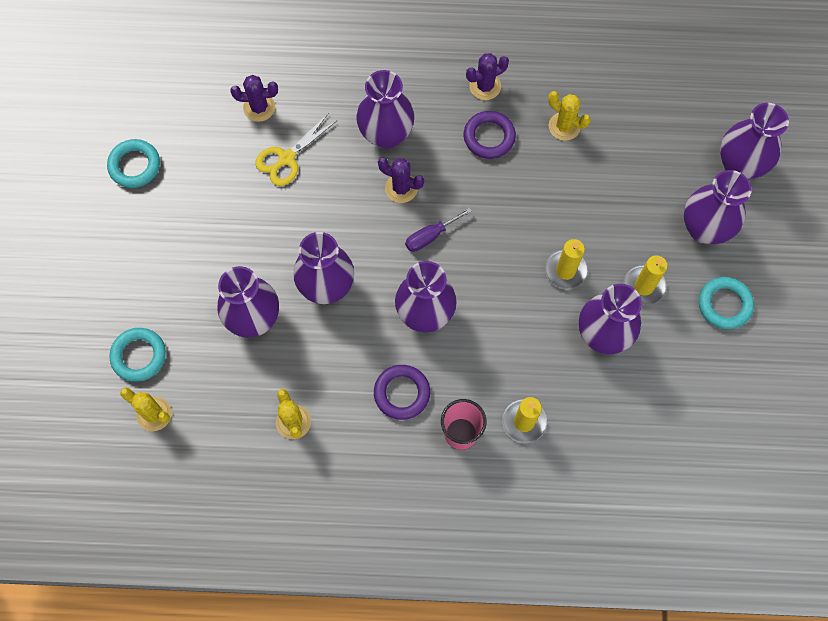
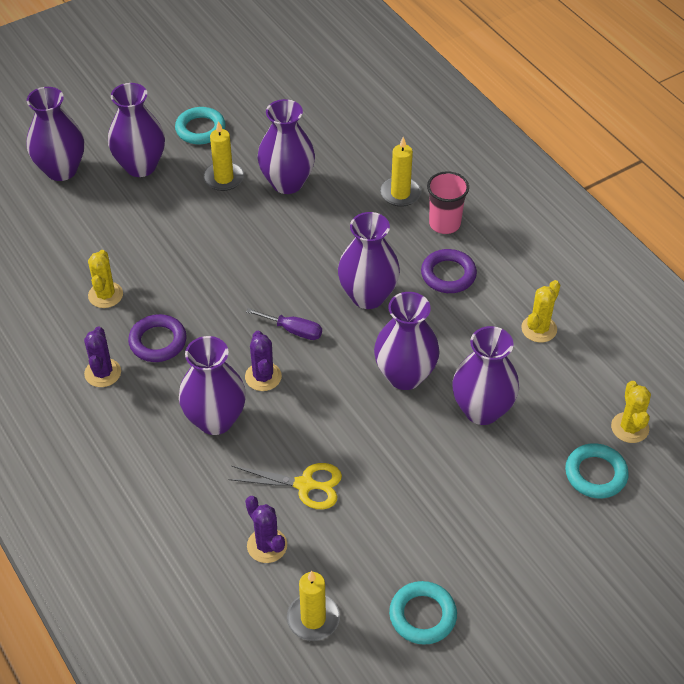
camera: 125 degrees left, 20 degrees down
purple cactus [466,53,509,100] -> purple cactus turned 60 degrees clockwise [84,326,121,387]
yellow candle [545,239,588,290] -> yellow candle moved to [287,571,340,641]

